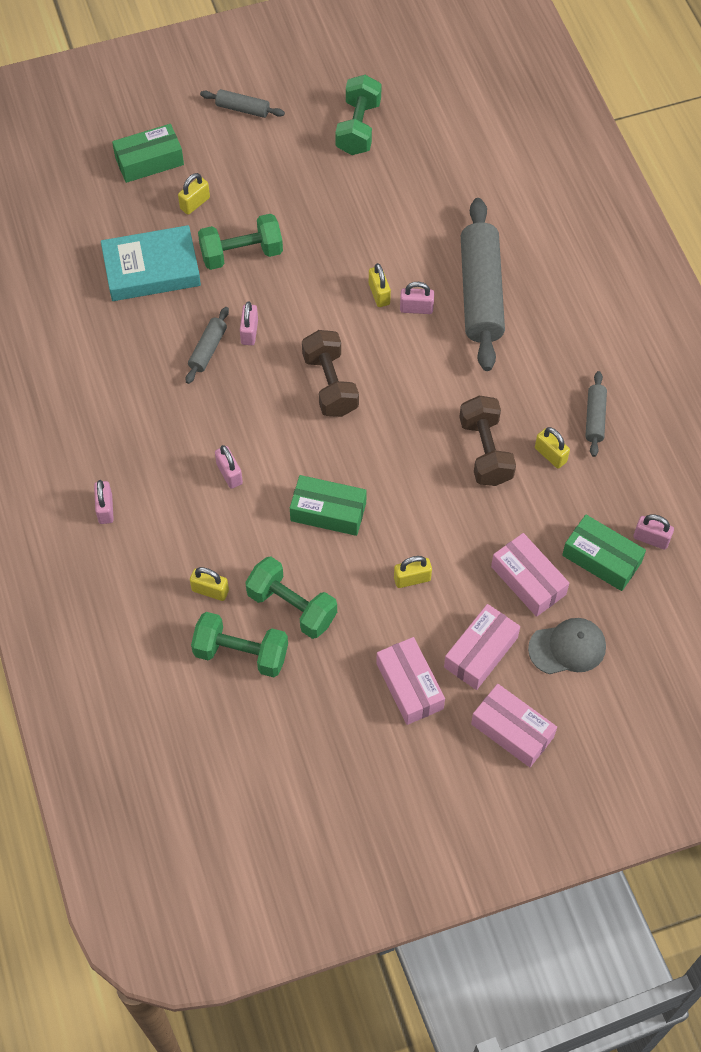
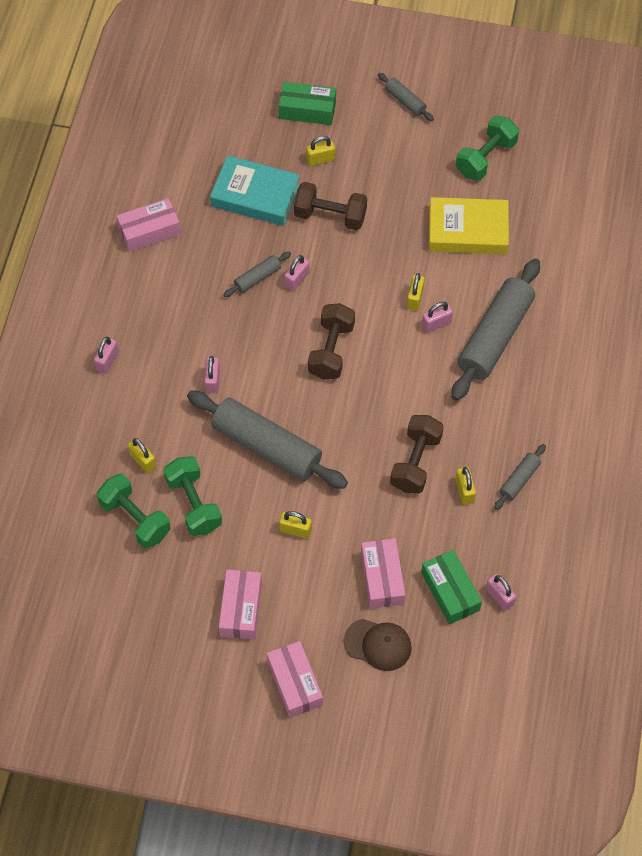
camera: 30 degrees right, 0 degrees up
green dumbbell [198,214,283,270] -> brown dumbbell [294,182,367,230]
green box [290,475,367,536] -> grey rolling pin [187,390,348,489]
pink padlock [400,282,434,314] -> pink padlock turned 60 degrees counterclockwise [422,302,453,333]
pink box [444,604,520,690] -> pink box moved to [116,198,181,252]
grey cap [528,618,606,674] -> brown cap [344,619,412,671]
none -> yellow book [429,197,509,254]

